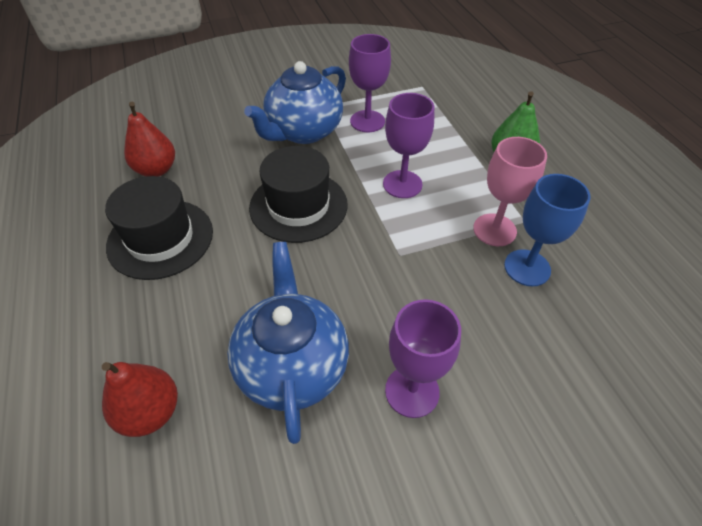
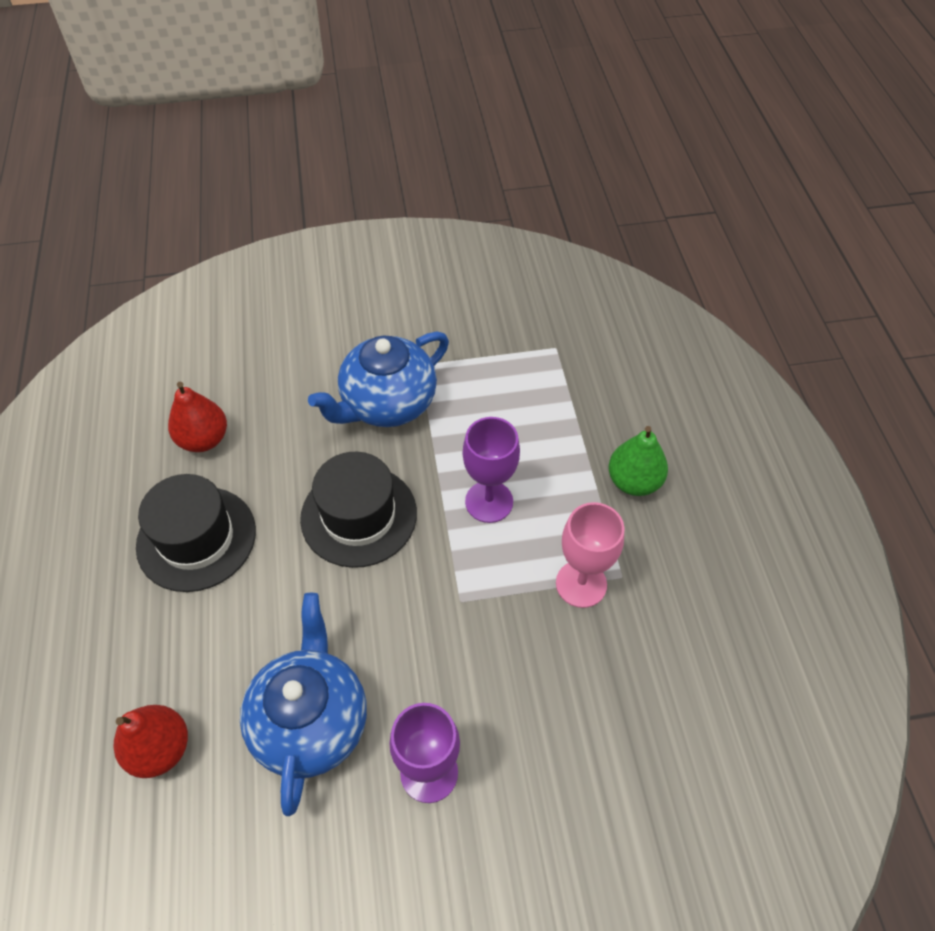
camera: 10 degrees right, 5 degrees up
purple goblet [349,34,391,132] -> none
blue goblet [504,174,590,286] -> none

